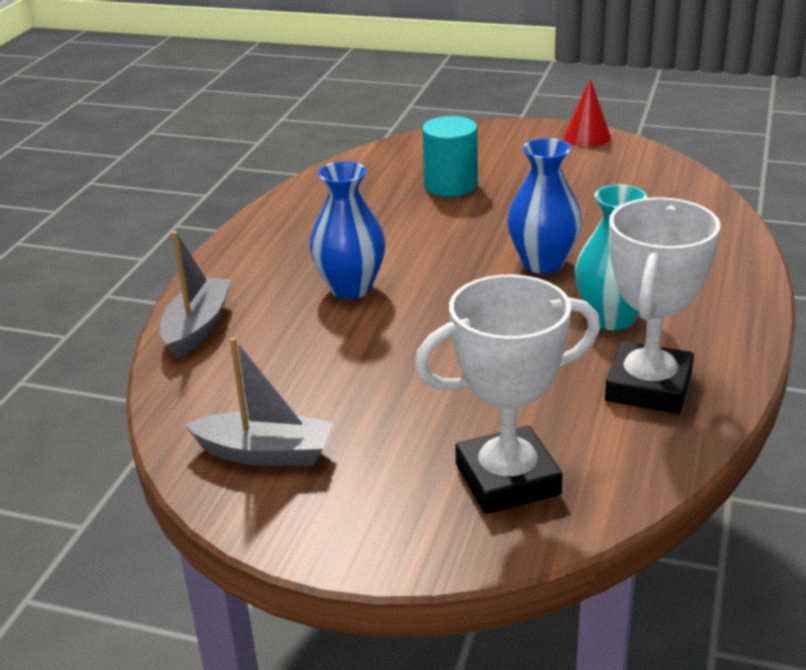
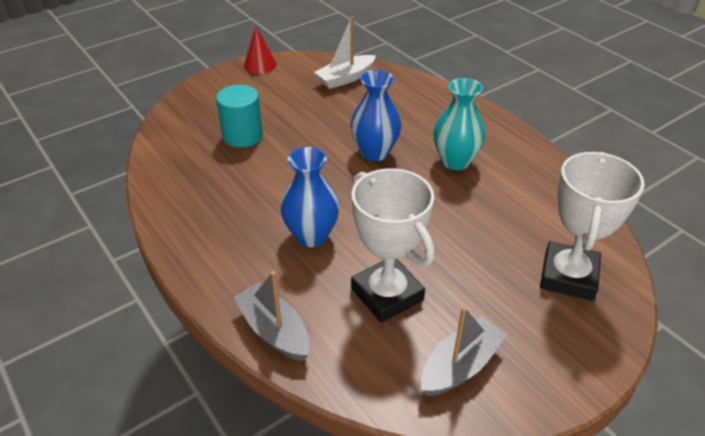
camera: 55 degrees left, 10 degrees up
white trophy [605,197,720,414] -> white trophy moved to [351,168,435,323]
none -> white boat [314,17,376,89]

